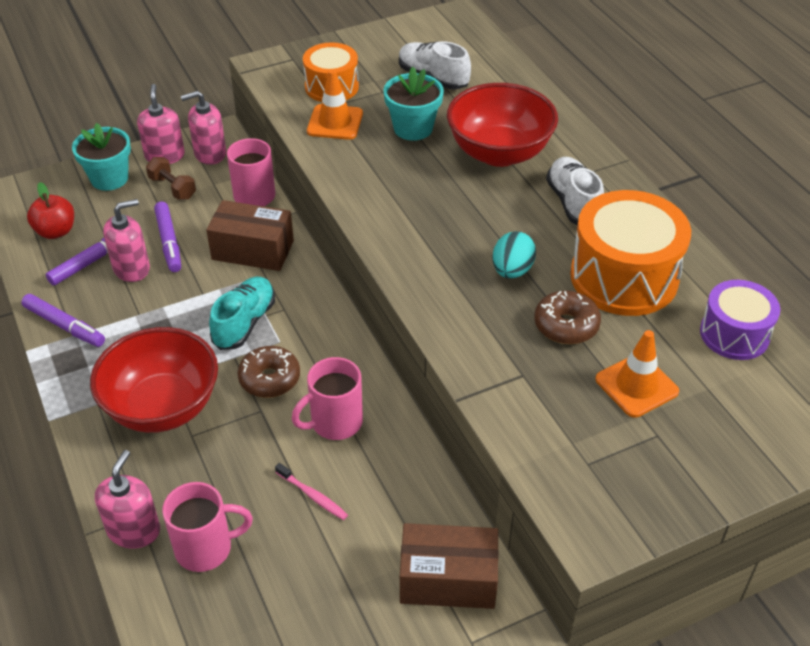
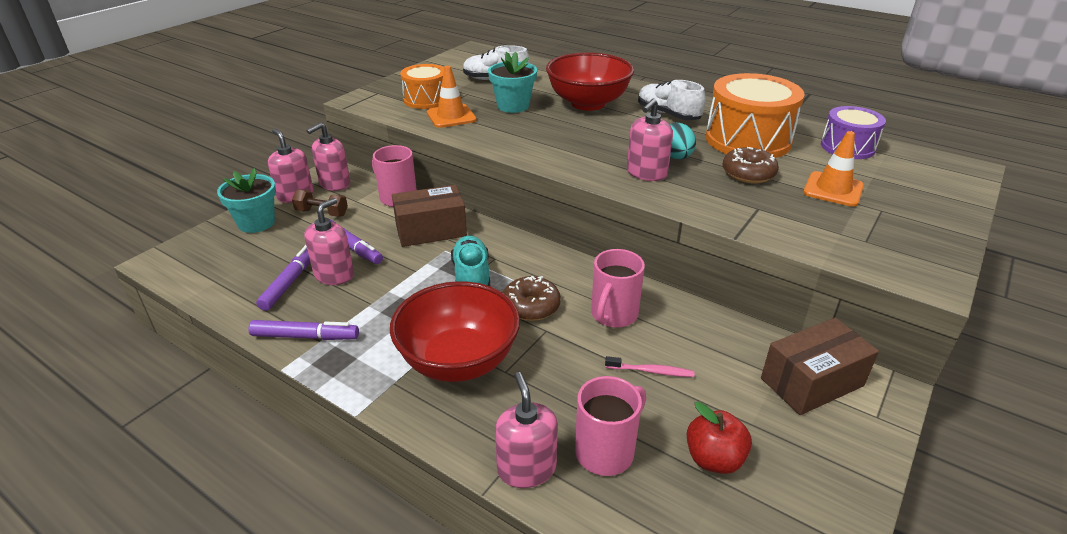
camera: 30 degrees left, 10 degrees down
red apple [27,182,74,239] -> red apple moved to [687,402,752,474]
none -> pink soap dispenser [627,99,673,181]

